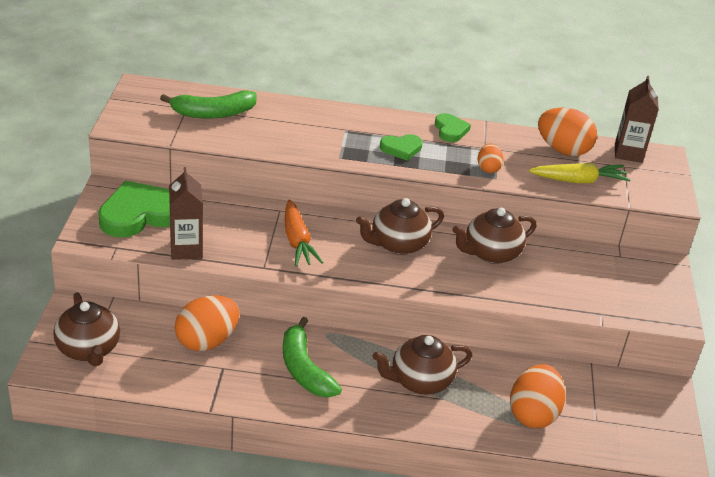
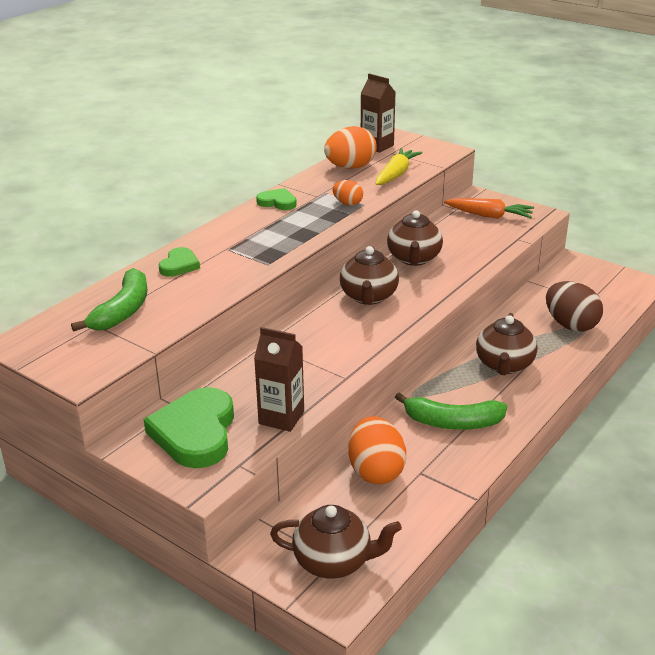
camera: 55 degrees left, 5 degrees down
orange carrot [285,199,323,266] -> orange carrot moved to [444,198,534,219]
green heart [380,134,423,161] -> green heart moved to [159,247,200,277]
orange egg [510,364,566,428] -> brown egg [546,281,603,332]

